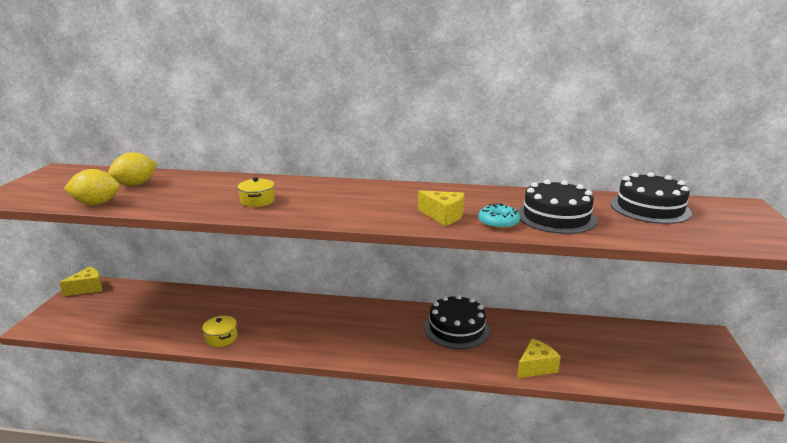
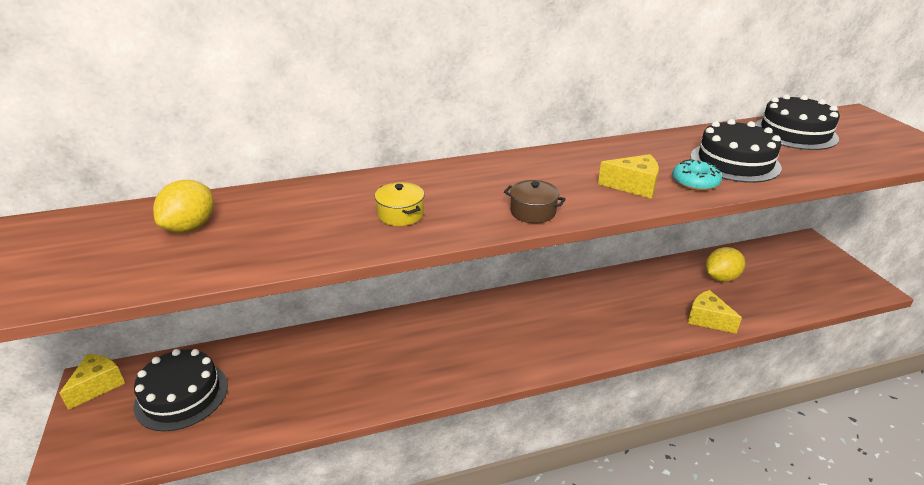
camera: 25 degrees left, 10 degrees up
yellow lemon [64,169,120,205] -> yellow lemon moved to [706,247,745,282]
yellow pot [202,316,237,347] -> none
black cake [424,295,490,349] -> black cake moved to [134,349,228,431]
yellow cheese [517,339,561,378] -> yellow cheese turned 75 degrees counterclockwise [688,290,742,334]
none -> brown pot [504,180,566,223]

